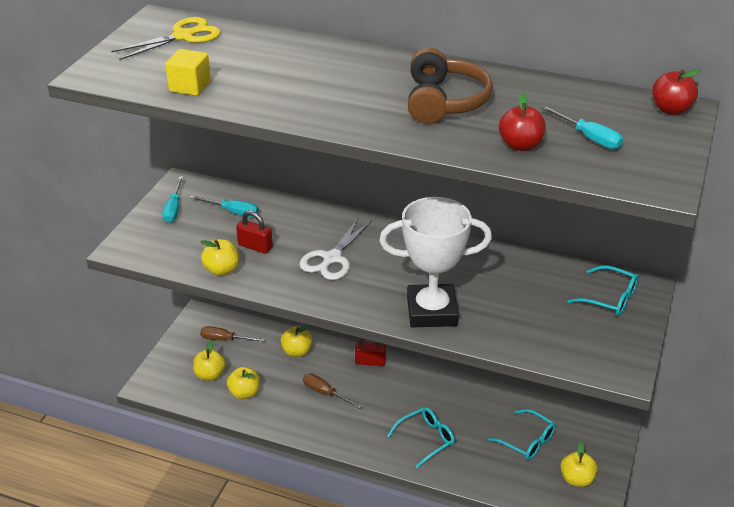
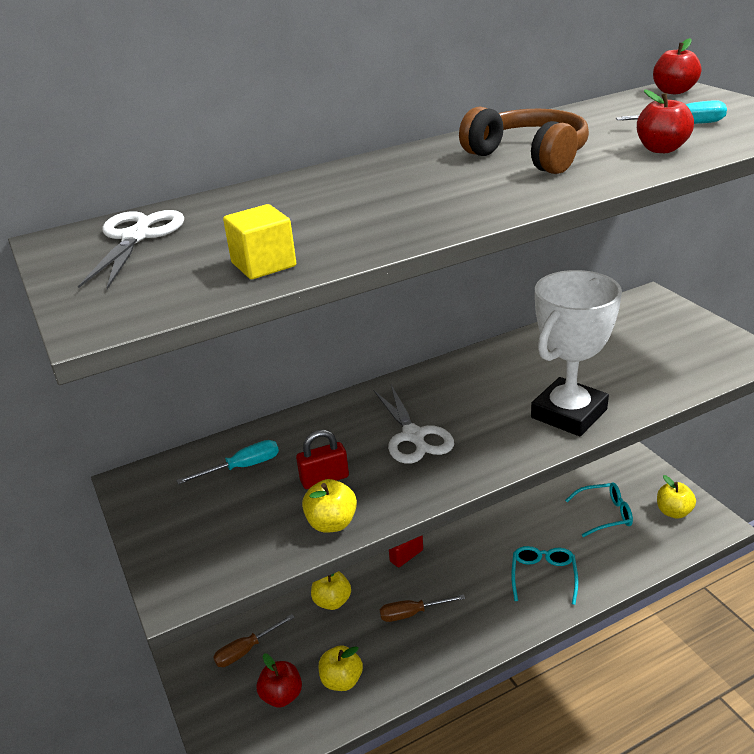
camera: 45 degrees left, 5 degrees down
yellow scissors [111,17,221,60] -> white scissors [78,210,184,289]
turquoise screwdriver [162,177,183,223] -> none
yellow apple [193,341,226,381] -> red apple [256,654,302,708]
turquoise glasses [567,265,639,316] -> none

